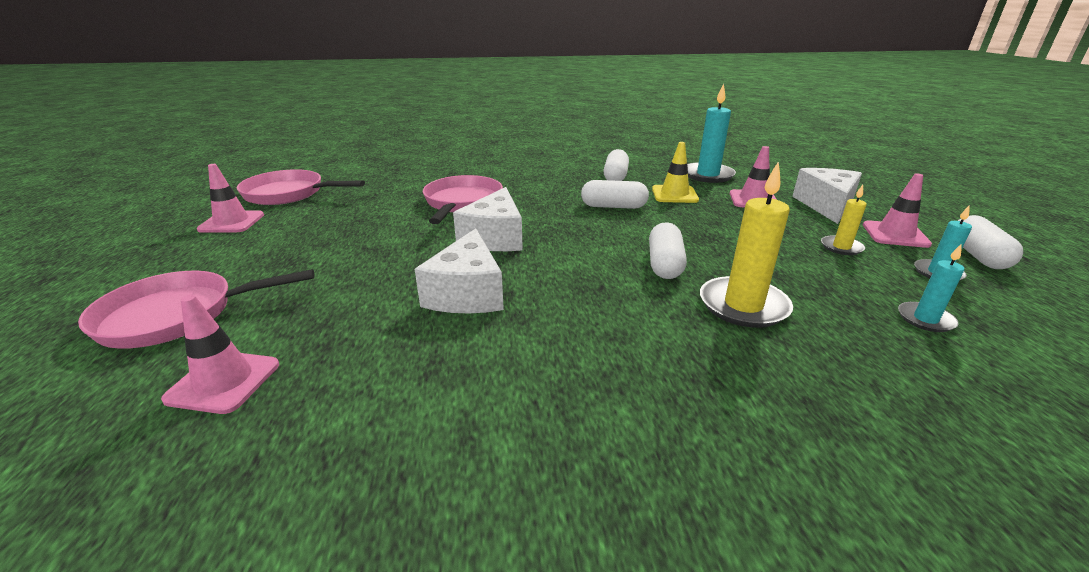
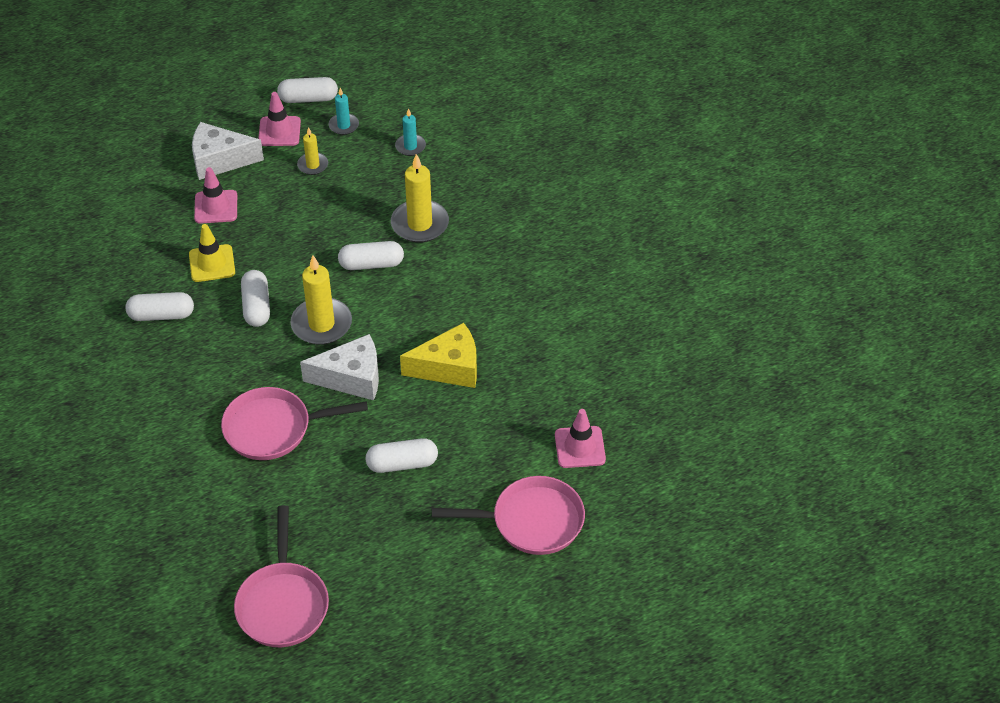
camera: 105 degrees left, 20 degrees up
pink pan [78,269,314,349] -> pink pan turned 60 degrees counterclockwise [432,476,585,555]
pink traffic cone [197,164,264,233] -> none
white cheese [415,228,504,314] -> yellow cheese [400,323,477,388]
turquoise candle [687,84,736,183] -> none
none -> yellow candle [290,255,352,345]
none -> white capsule [366,438,438,473]

